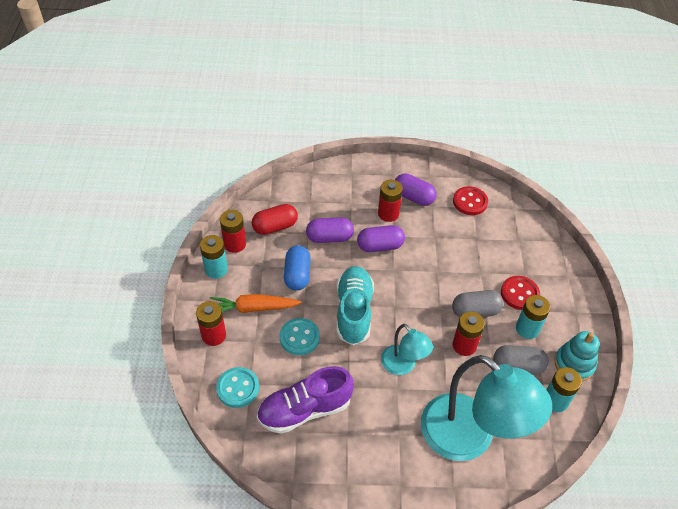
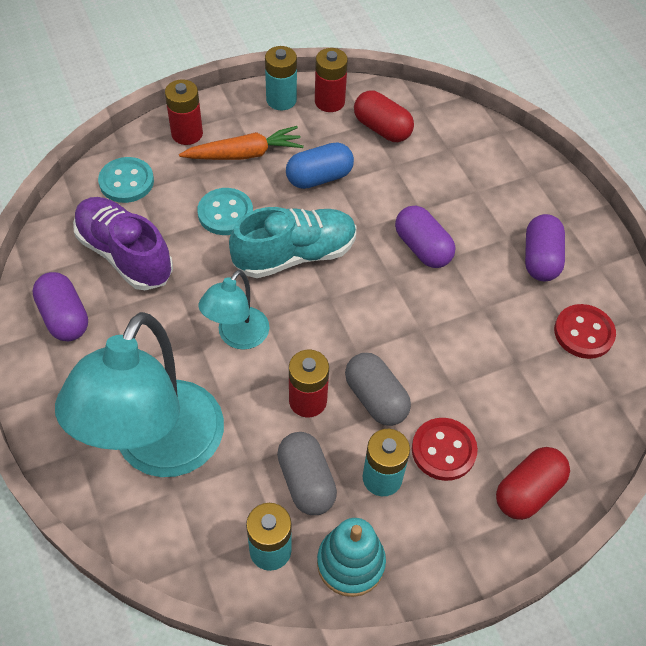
camera: 65 degrees right, 5 degrees up
orange carrot [210,294,301,313] -> orange carrot turned 105 degrees clockwise [179,126,304,160]
purple capsule [306,217,354,243] -> purple capsule moved to [32,272,88,341]
red battery [378,180,403,222] -> none
none -> red capsule [496,447,570,520]

